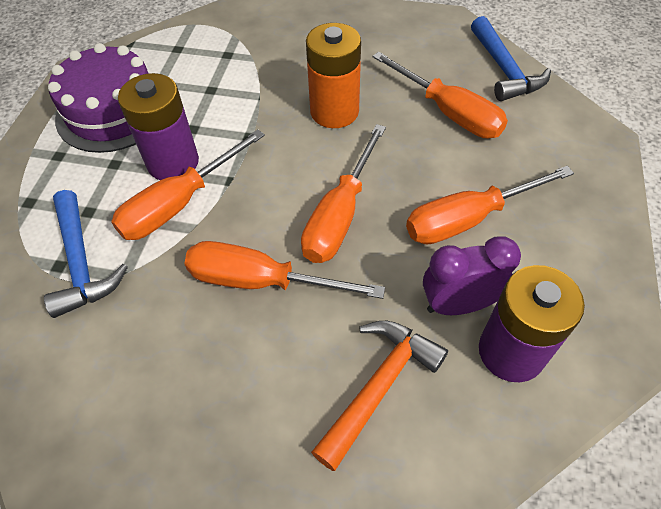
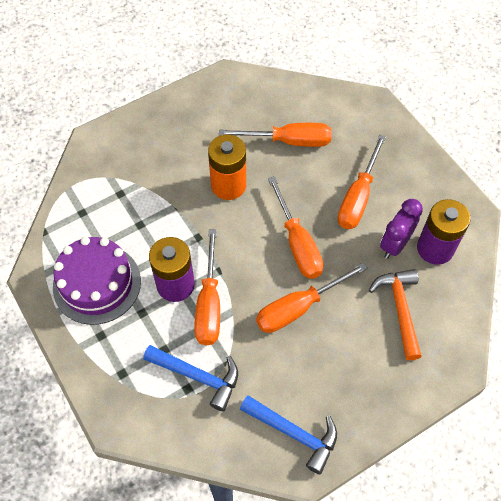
camera: 45 degrees left, 5 degrees up
blue hammer [471,16,551,101] -> blue hammer moved to [240,395,337,474]

